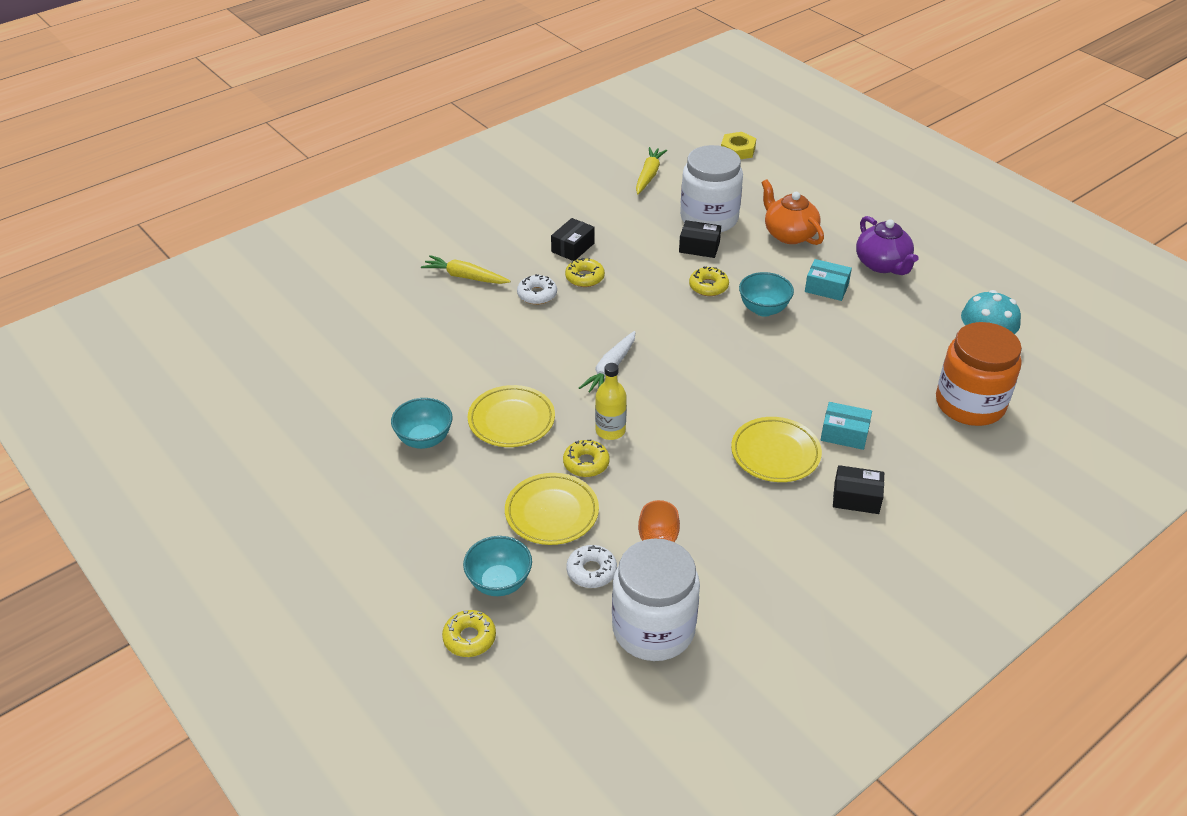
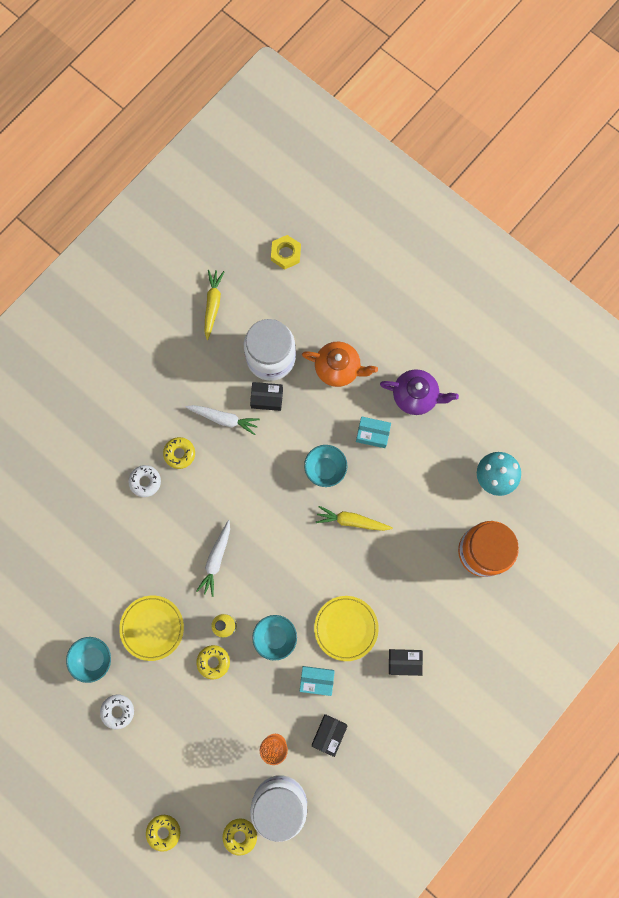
camera: 10 degrees left, 35 degrees up
yellow carrot [421,255,511,284] -> yellow carrot moved to [316,506,393,531]
turquoise bowl [463,536,532,596] -> turquoise bowl moved to [252,615,297,661]
yellow plate [505,473,599,545] -> none
black box [551,218,595,261] -> black box moved to [312,714,348,757]
white donut [566,545,617,588] -> white donut moved to [100,695,134,729]
yellow donut [689,267,729,296] -> yellow donut moved to [222,818,257,856]
orange teapot [762,179,824,245] -> orange teapot turned 150 degrees clockwise [302,342,378,387]
turquoise box [821,402,872,450] -> turquoise box moved to [300,666,335,696]
purple teapot [856,216,919,275] -> purple teapot turned 45 degrees counterclockwise [380,369,459,415]
none -> white carrot [185,405,260,435]

